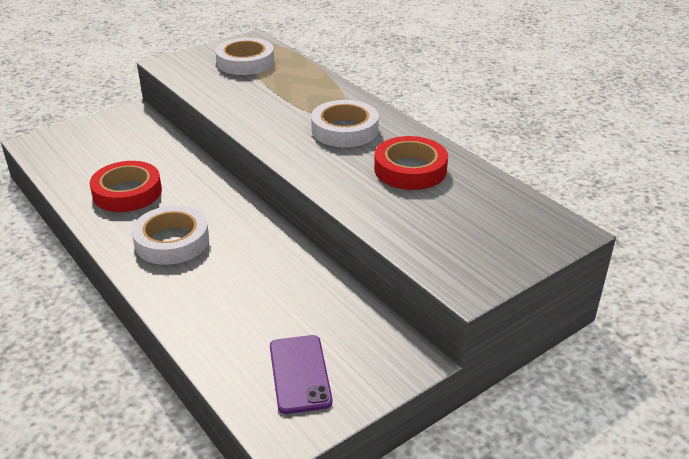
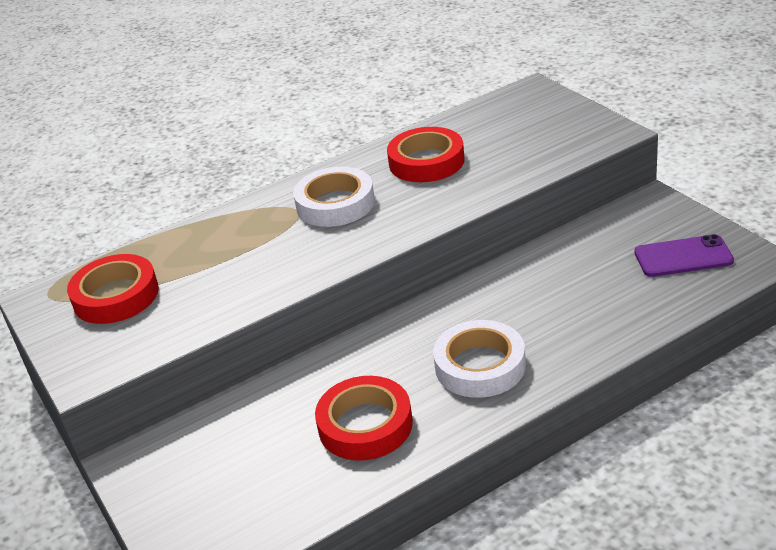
camera: 80 degrees left, 0 degrees up
white tape [215,38,274,75] -> red tape [67,254,159,324]

